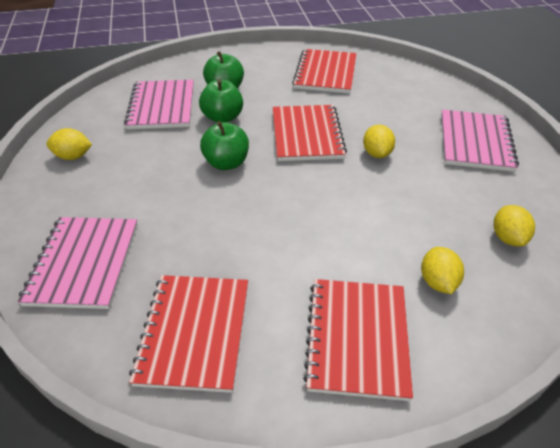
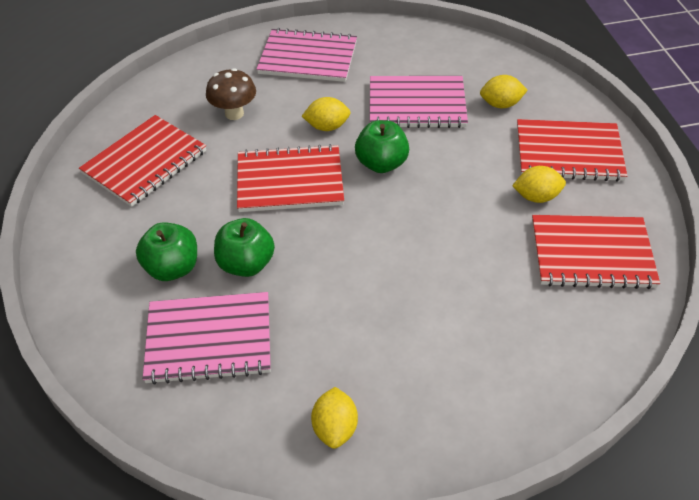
camera: 90 degrees left, 5 degrees up
pink notebook [18,217,138,309] -> pink notebook moved to [370,76,468,128]
green apple [200,121,249,170] -> green apple moved to [355,120,409,173]
red notebook [292,49,357,93] -> red notebook turned 60 degrees counterclockwise [79,115,206,207]
yellow lemon [494,205,535,246] -> yellow lemon moved to [512,166,566,203]
none -> brown mushroom [206,68,256,120]

